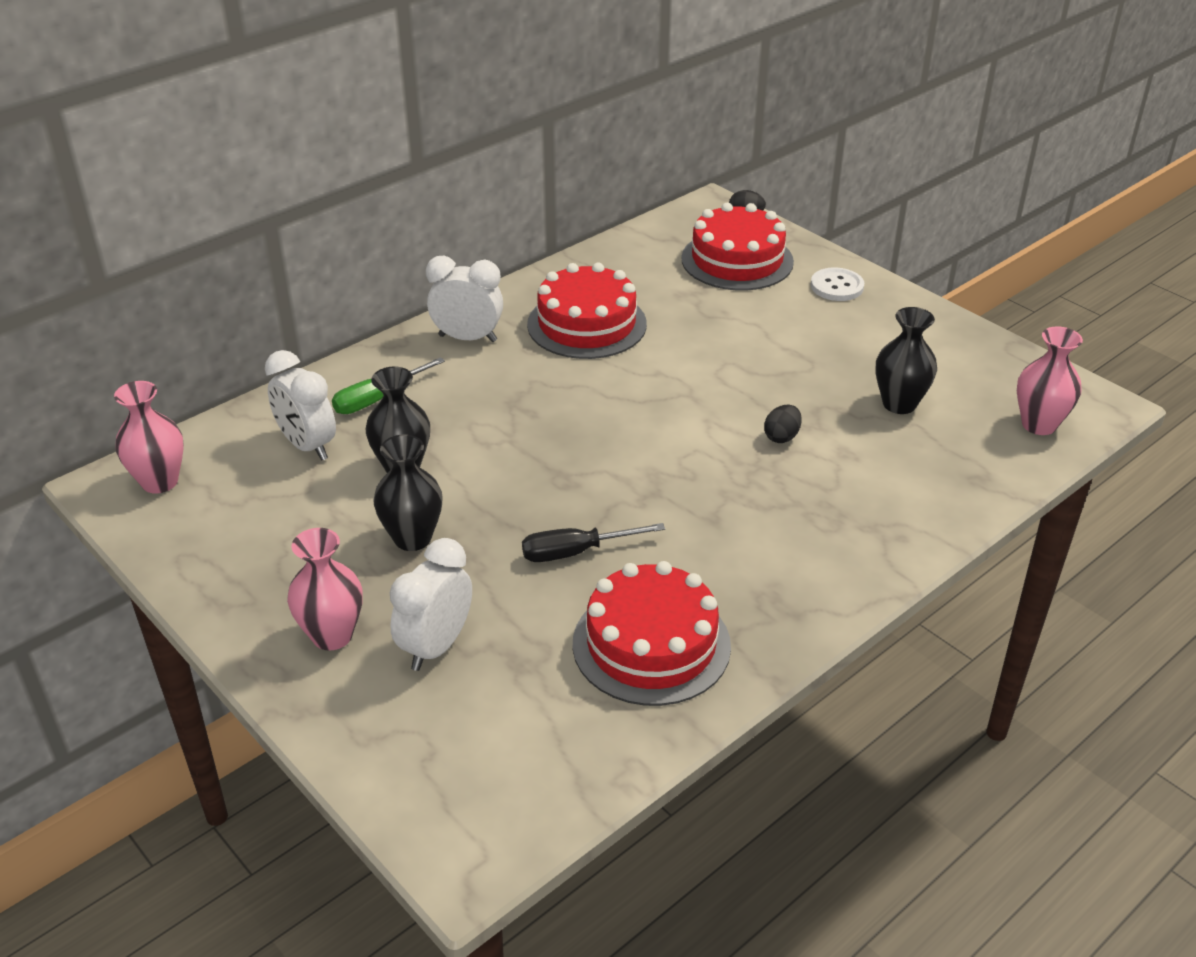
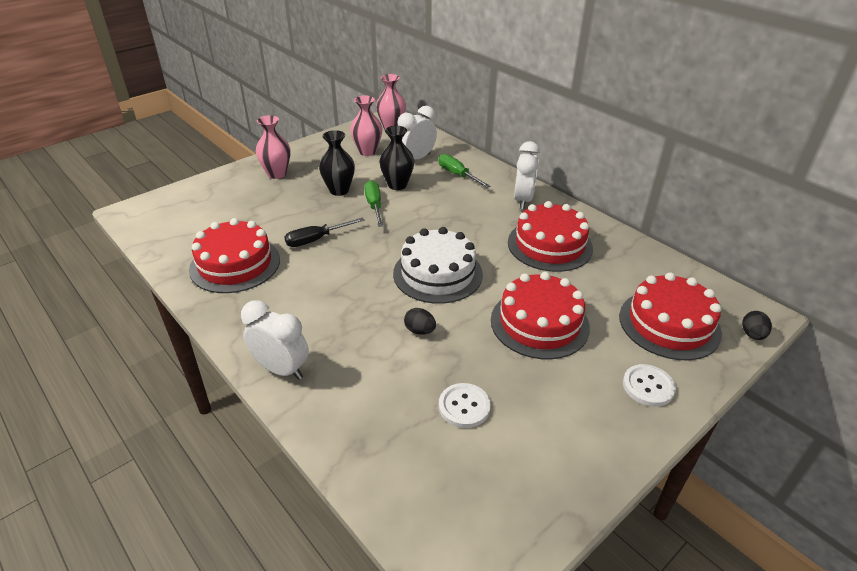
camera: 90 degrees right, 0 degrees up
white clock [390,538,472,671] -> white clock moved to [241,300,309,380]
black screwdriver [522,523,665,562] -> black screwdriver turned 105 degrees counterclockwise [284,218,364,247]
black vase [876,307,937,414] -> white button [439,383,491,428]
pink vase [1017,326,1083,435] -> pink vase moved to [350,96,382,156]
none -> green screwdriver [364,180,383,227]
none -> white cake [393,227,483,304]
none -> red cake [491,272,590,359]

